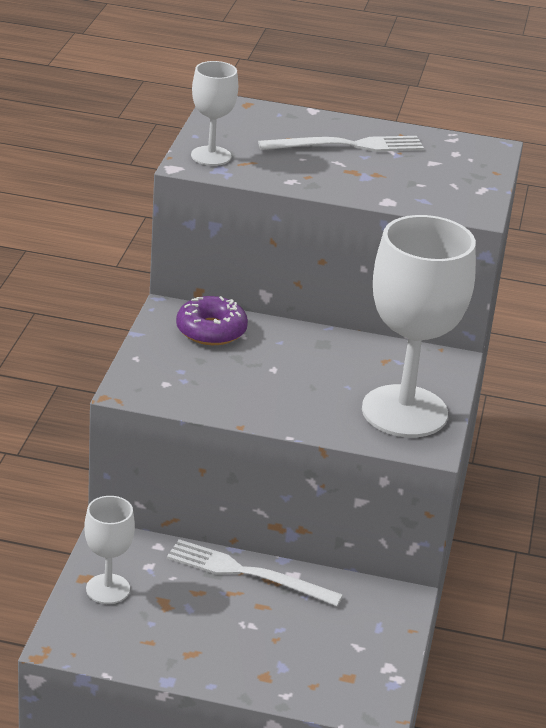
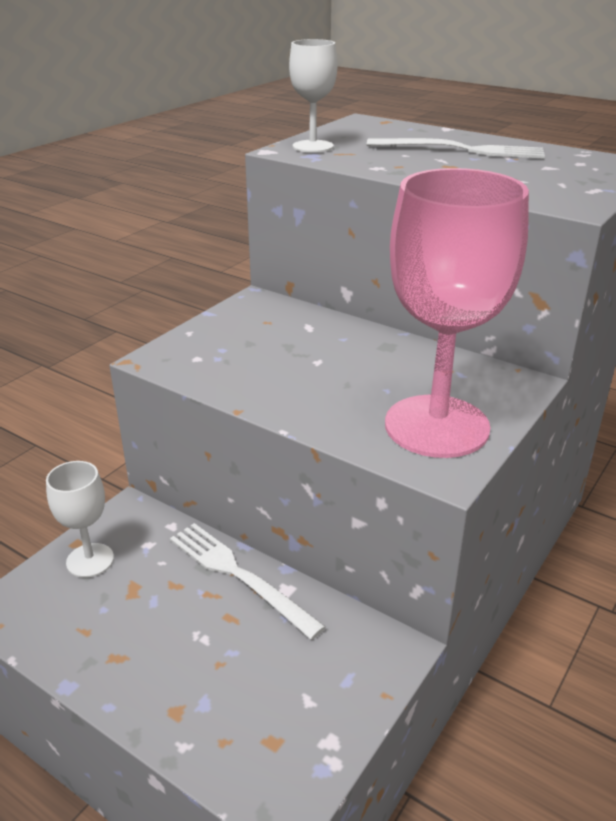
camera: 25 degrees right, 0 degrees up
purple donut [176,296,248,345] -> none
white goblet [362,215,476,437] -> pink goblet [385,168,529,458]

